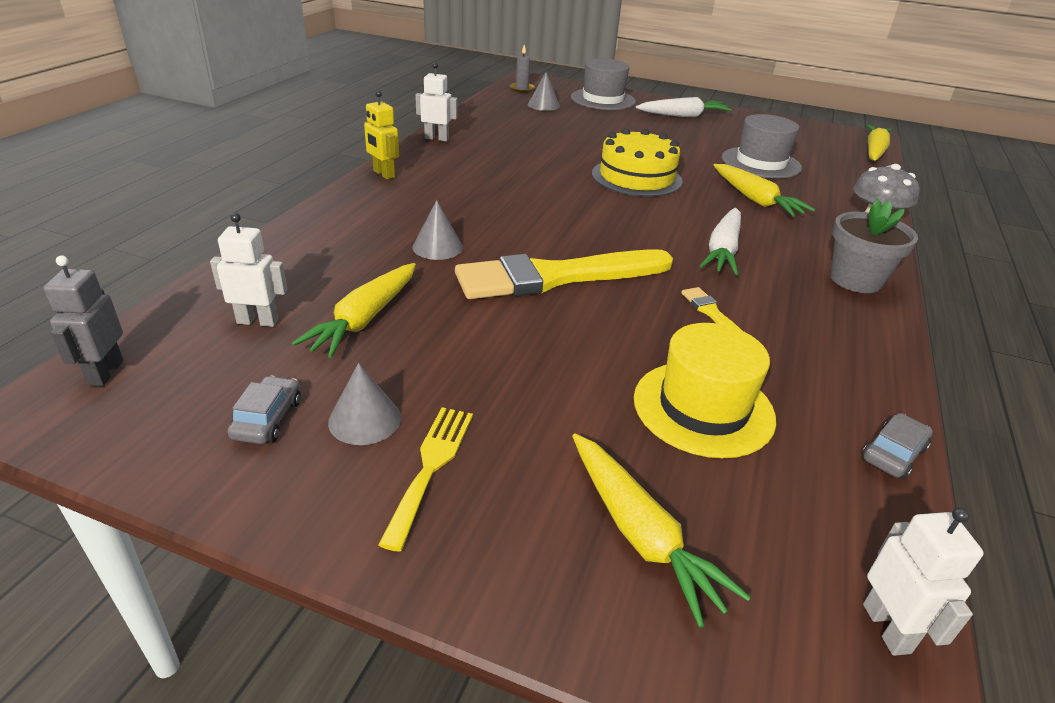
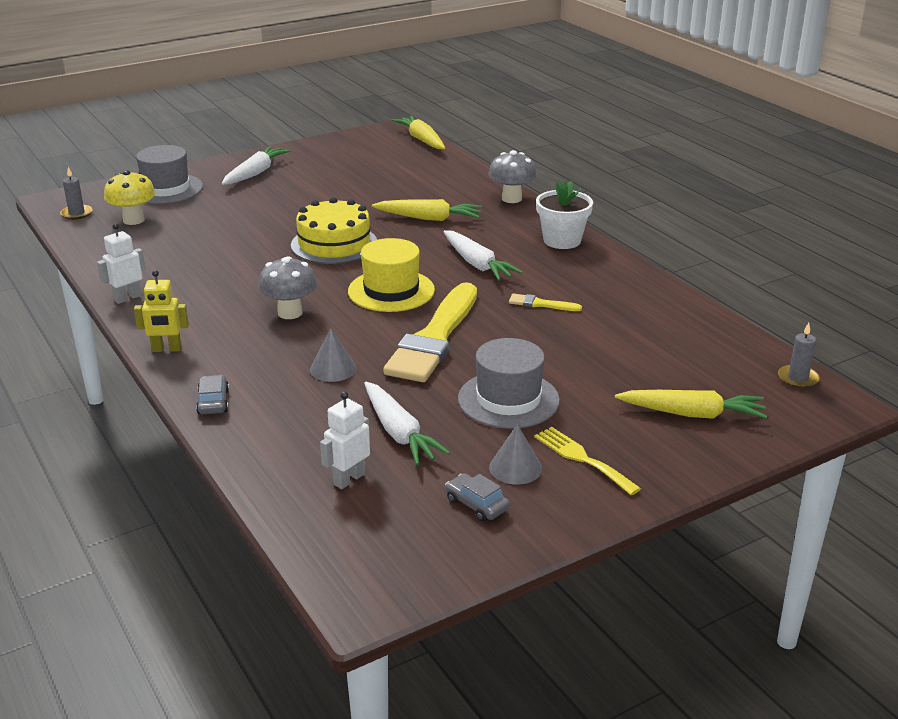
camera: 50 degrees left, 5 degrees down
grey robot [44,256,123,386] -> none
yellow carrot [292,263,416,358] -> white carrot [364,382,450,465]
grey cone [528,72,560,111] -> yellow mushroom [104,170,156,225]
yellow hat [634,323,776,458] -> yellow hat moved to [348,238,435,312]
grey hat [722,114,802,179] -> grey hat moved to [458,338,560,429]
grey flower pot [830,199,918,293] -> white flower pot [536,180,593,249]
grey car [862,413,933,479] -> grey car moved to [196,375,229,414]
white robot [863,507,984,656] -> grey candle [778,323,820,388]
none -> grey mushroom [258,256,317,319]

